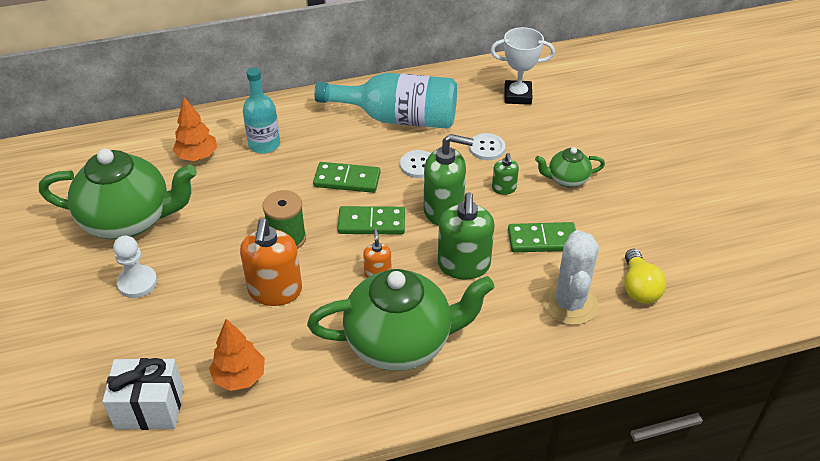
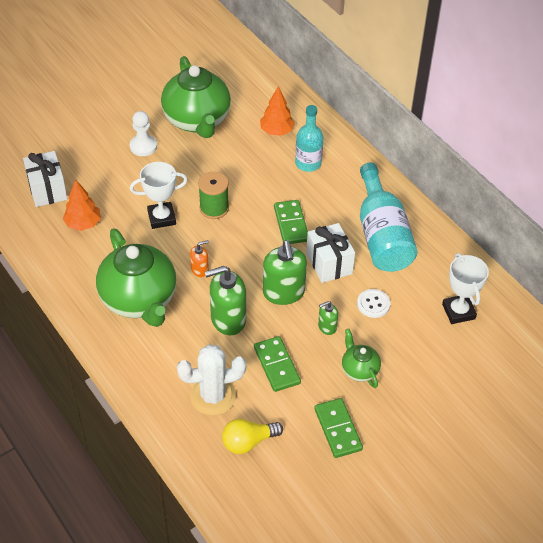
camera: 70 degrees right, 5 degrees up
orange soap dispenser [240,218,302,306] -> white trophy [130,162,188,229]
green domino [338,206,405,234] -> green domino moved to [314,398,363,458]
white button [400,150,431,178] -> white gift [306,223,355,283]

